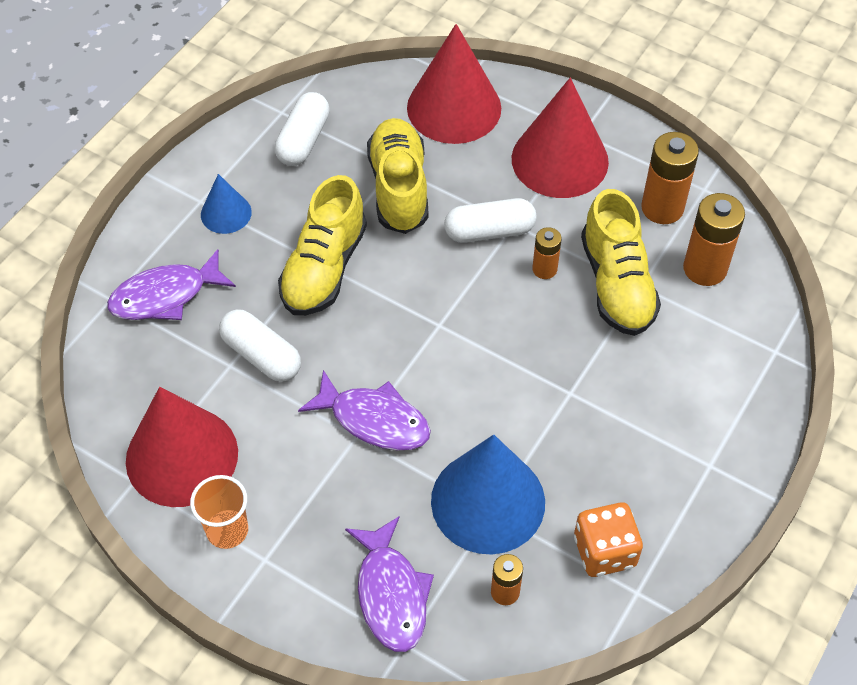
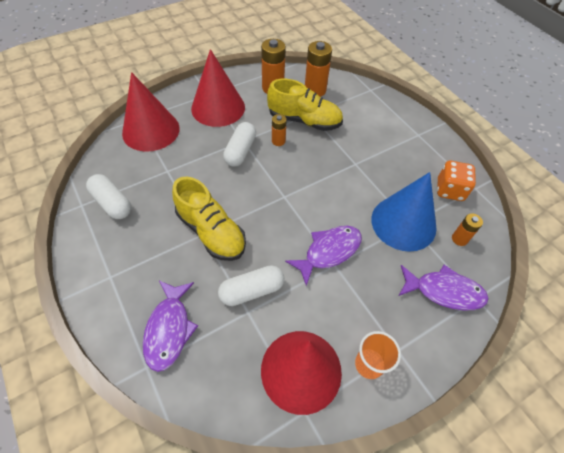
camera: 65 degrees left, 0 degrees up
blue cone [201,174,252,234] -> none
yellow shoe [367,118,428,234] -> none

